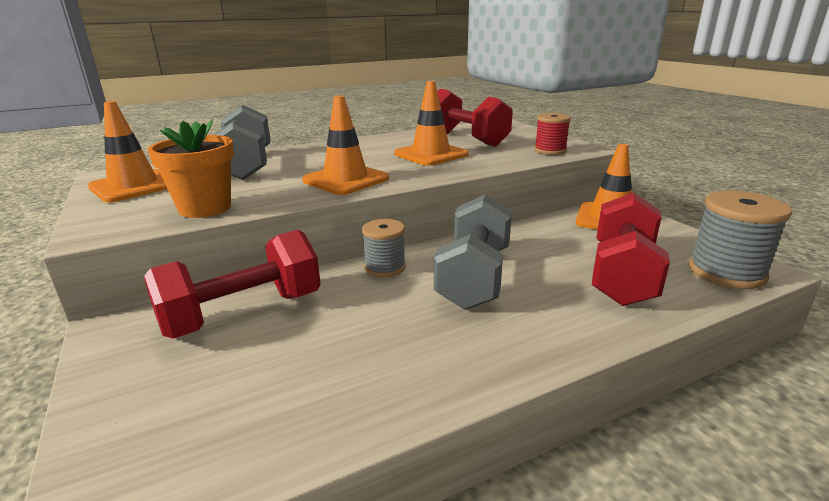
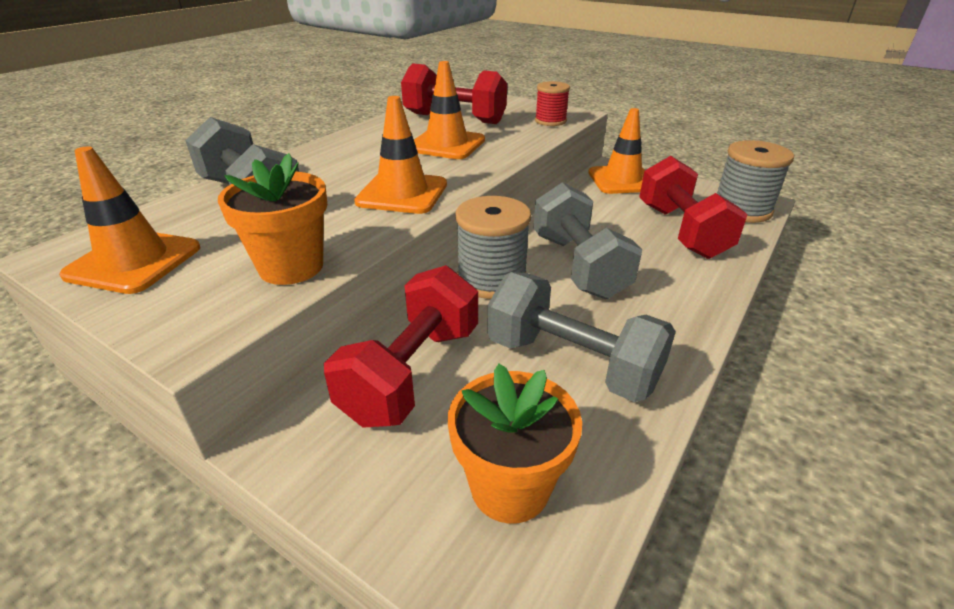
camera: 30 degrees left, 10 degrees up
grey spool [362,219,406,277] -> grey spool [455,196,531,299], size x1.61
none -> orange flower pot [448,364,582,523]
none -> grey dumbbell [487,272,676,402]

